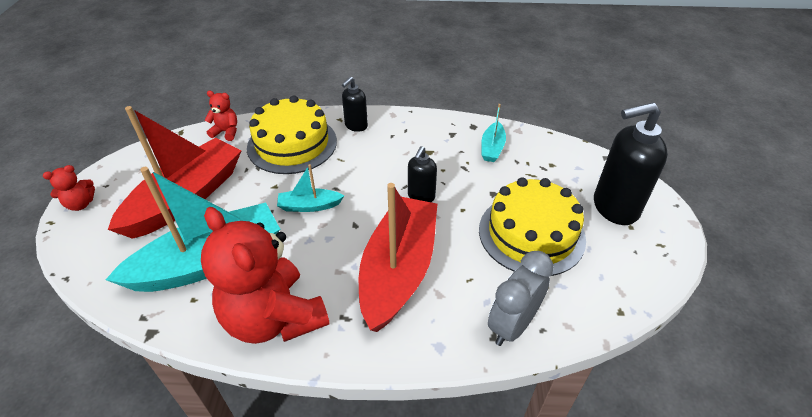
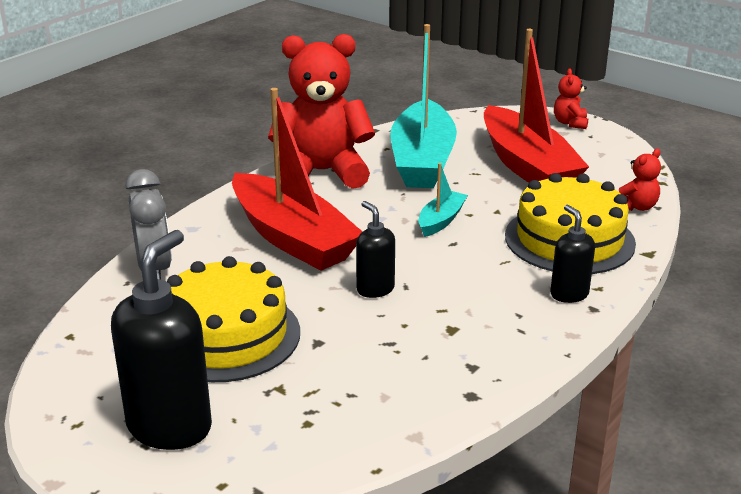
camera: 125 degrees right, 15 degrees down
turquoise boat [481,104,506,162] -> none

